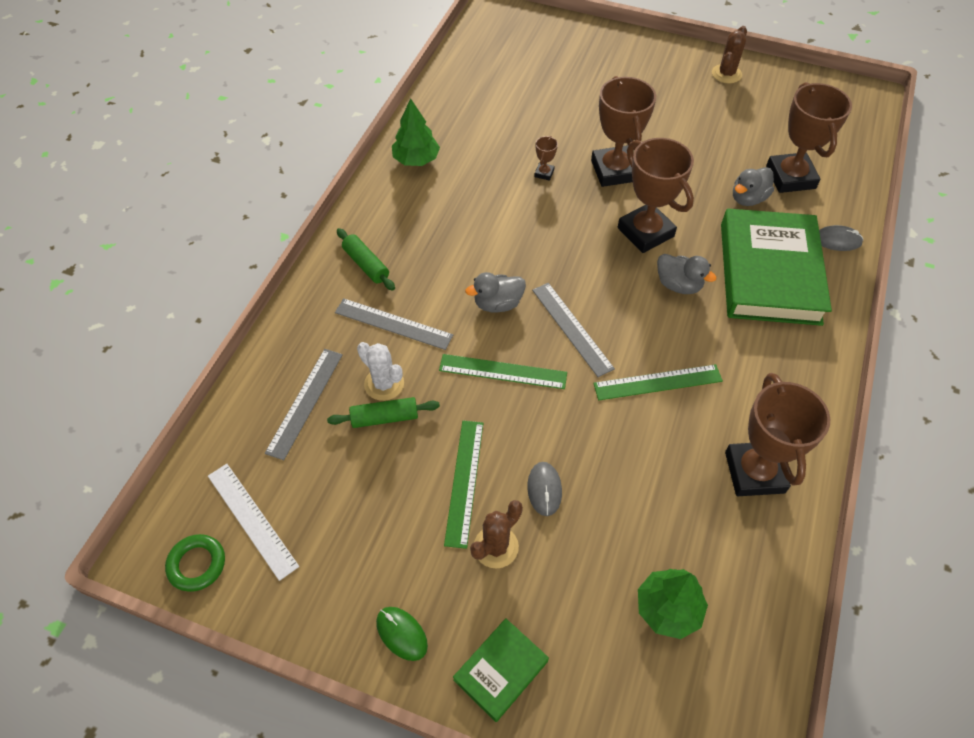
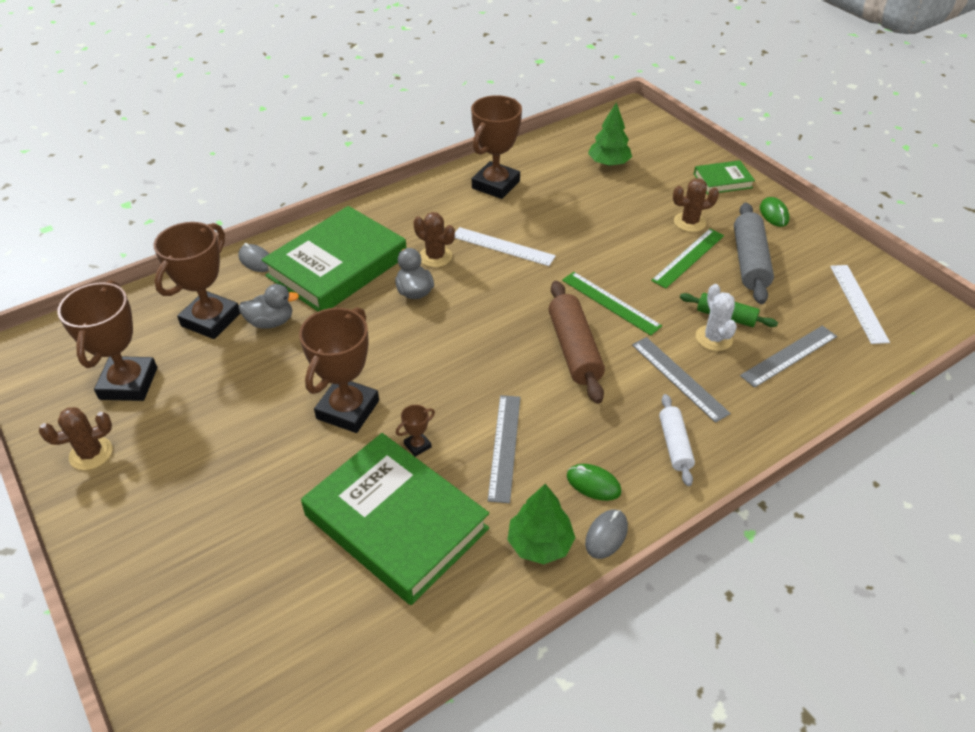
camera: 145 degrees left, 10 degrees down
green ring [165,534,225,592] -> none
green rolling pin [337,228,395,291] -> white rolling pin [659,394,695,486]
grey duck [465,272,526,313] -> brown rolling pin [549,281,605,404]
grey mouse [527,462,562,516] -> grey mouse moved to [585,509,628,559]
grey ruler [532,283,615,377] -> grey ruler moved to [488,395,520,503]
green ruler [593,364,723,400] -> white ruler [455,227,556,266]
brown trophy [618,138,694,253] -> brown trophy moved to [57,280,157,401]
none -> green book [301,433,489,605]
none -> brown cactus [413,212,455,267]
none -> green mouse [567,464,622,501]
none -> grey rolling pin [734,202,774,304]

